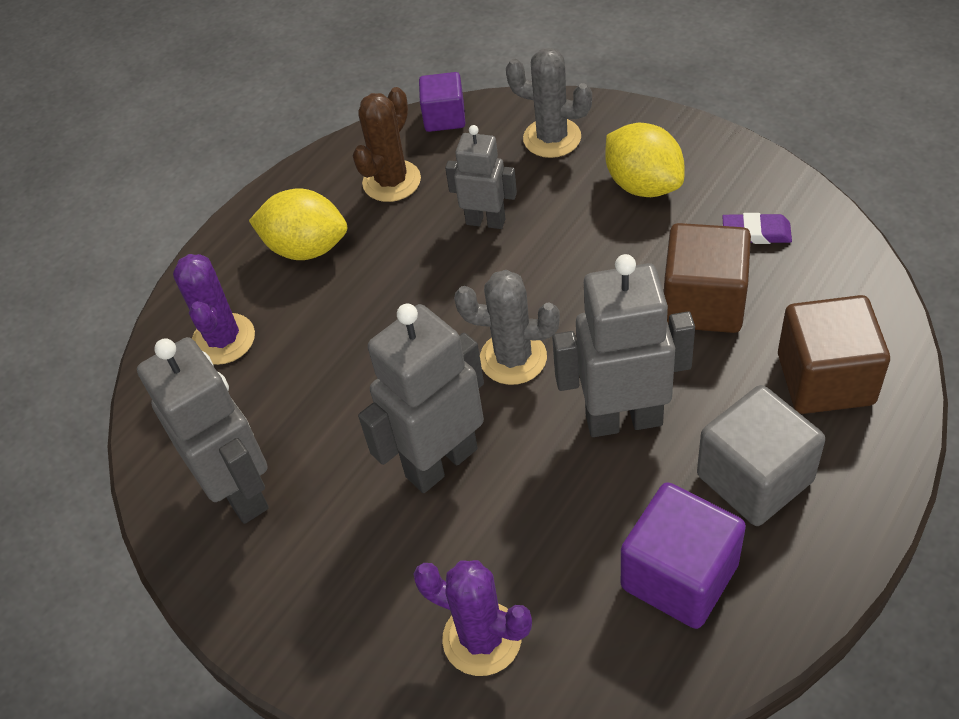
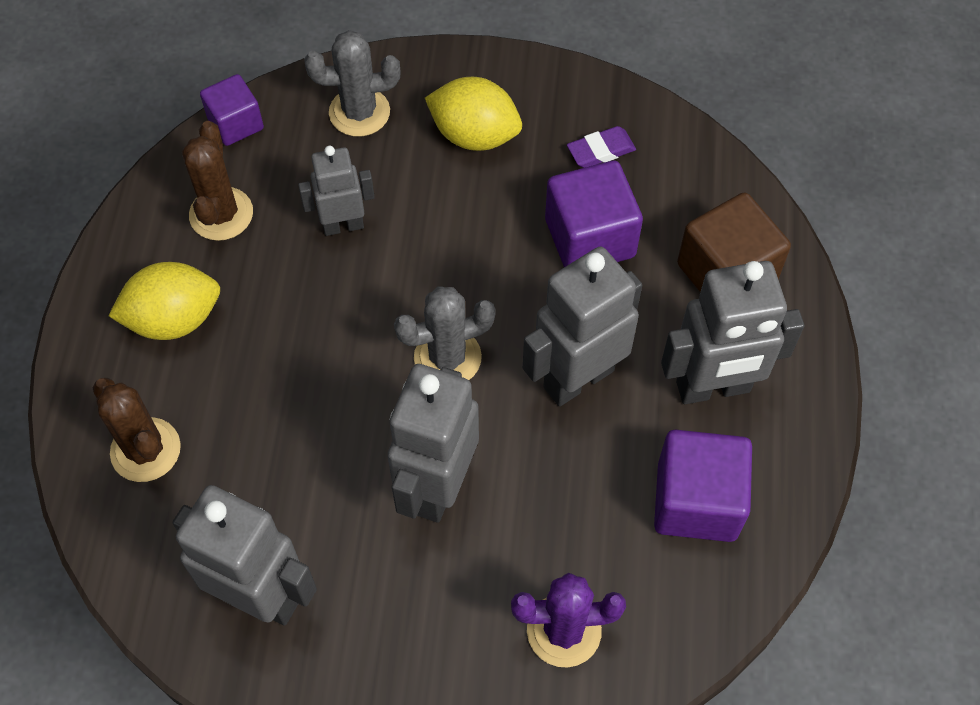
camera: 35 degrees left, 10 degrees up
purple cactus [173,254,255,365] -> brown cactus [93,378,181,482]
brown cube [664,223,751,333] -> purple cube [545,161,643,267]
grey cube [697,385,825,526] -> grey robot [661,261,804,404]

